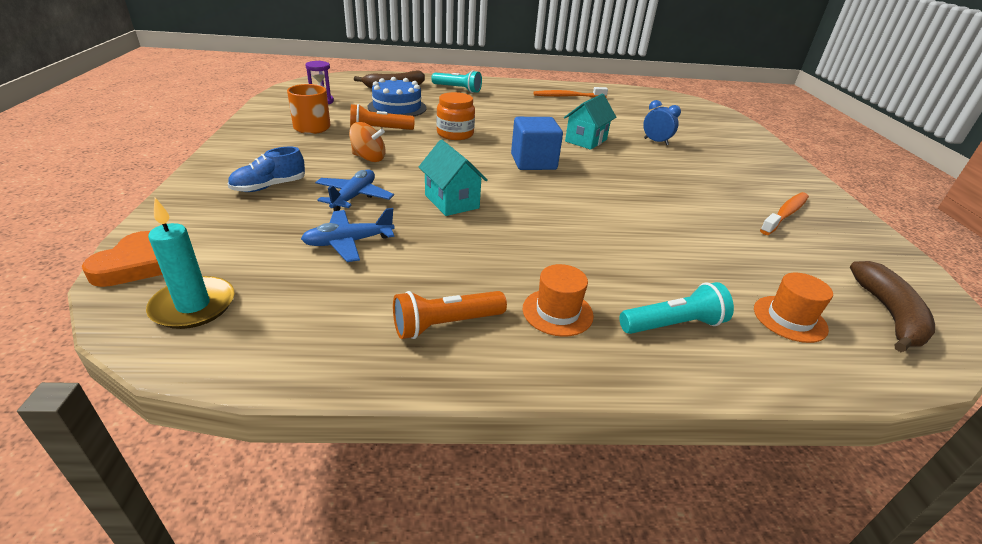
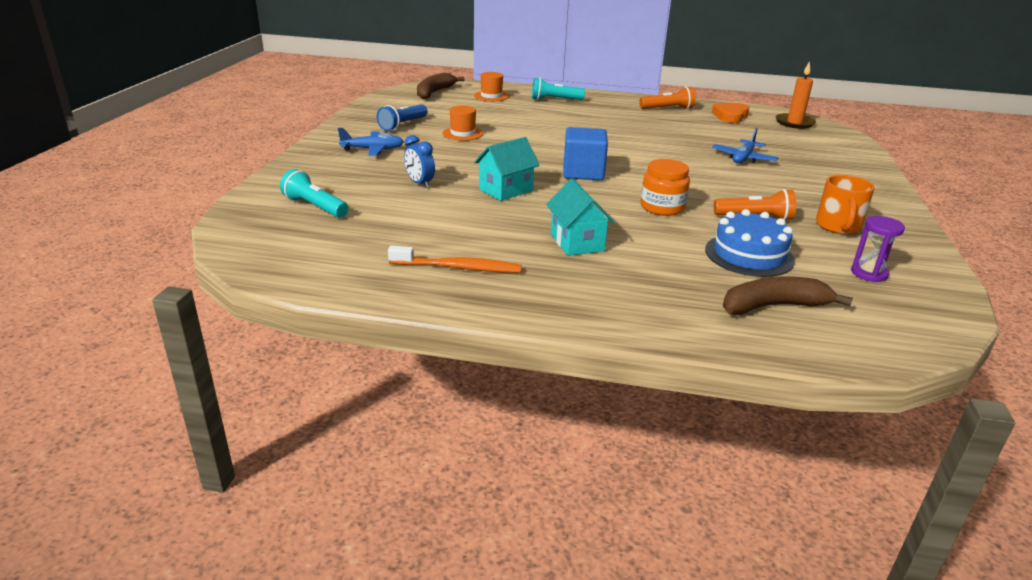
camera: 165 degrees left, 5 degrees down
orange heart [82,231,163,287] -> orange heart moved to [712,103,749,123]
turquoise candle [146,198,235,329] -> orange candle [775,61,816,129]
blue shoe [228,146,305,192] -> none
blue plane [301,208,395,262] -> blue plane moved to [338,128,404,156]
orange spinning top [349,122,386,162] -> none
turquoise house [419,140,488,216] -> turquoise house moved to [546,178,615,256]
turquoise flashlight [431,70,482,93] -> turquoise flashlight moved to [280,169,348,218]
orange hat [523,264,594,337] -> orange hat moved to [443,106,483,141]
orange toothbrush [760,192,809,235] -> blue flashlight [376,104,428,131]

